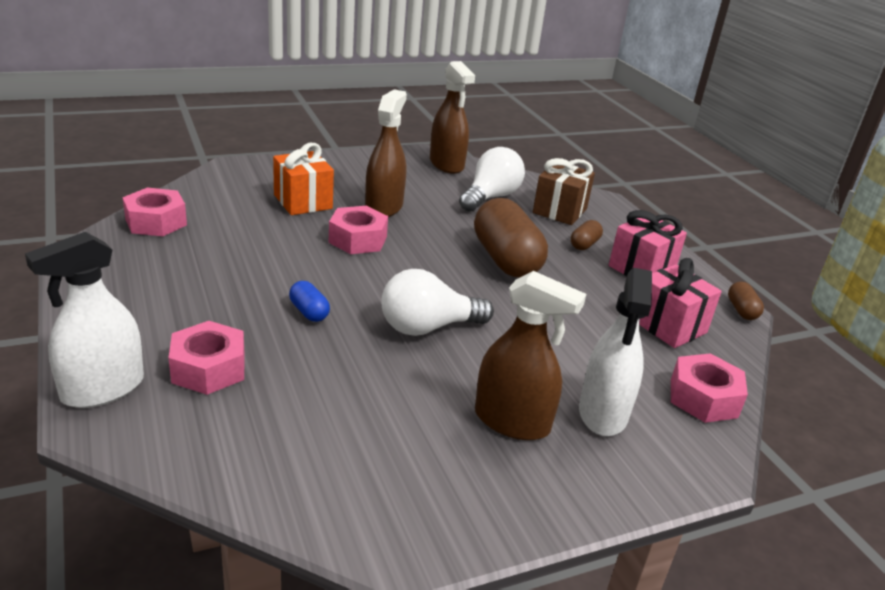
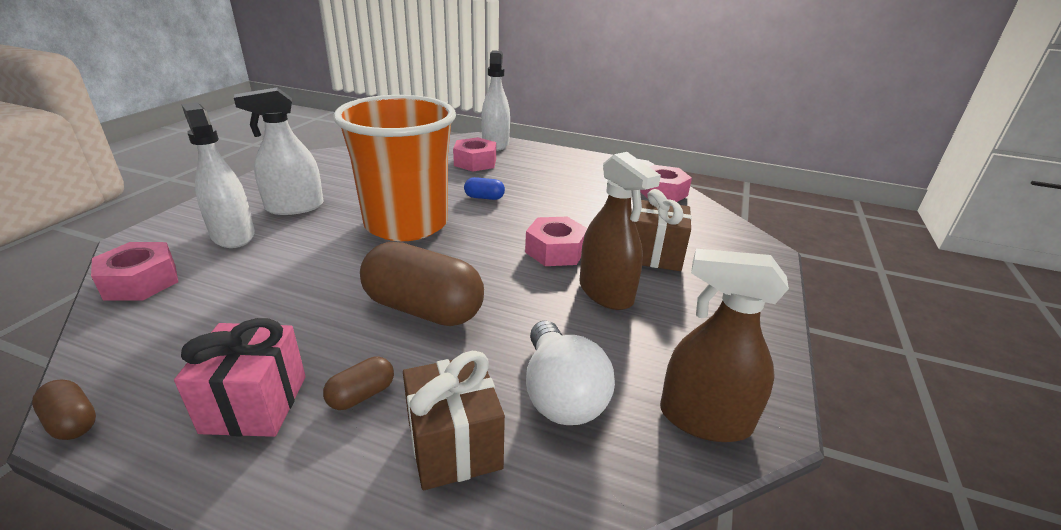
camera: 135 degrees right, 0 degrees up
orange gift [273,143,334,215] -> brown gift [635,189,692,271]
white light bulb [381,269,494,336] -> orange cup [333,95,456,241]
brown spray bottle [475,271,586,440] -> white spray bottle [234,87,323,215]
brown capsule [571,220,603,250] -> brown capsule turned 60 degrees clockwise [323,356,394,410]
pink gift [639,258,722,348] -> none

